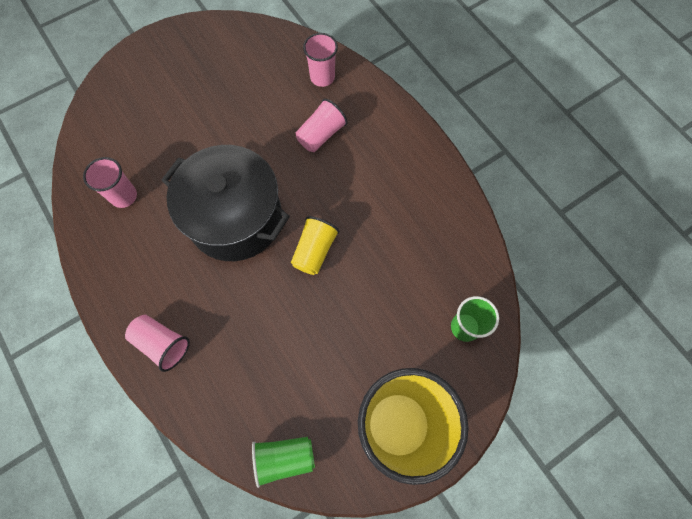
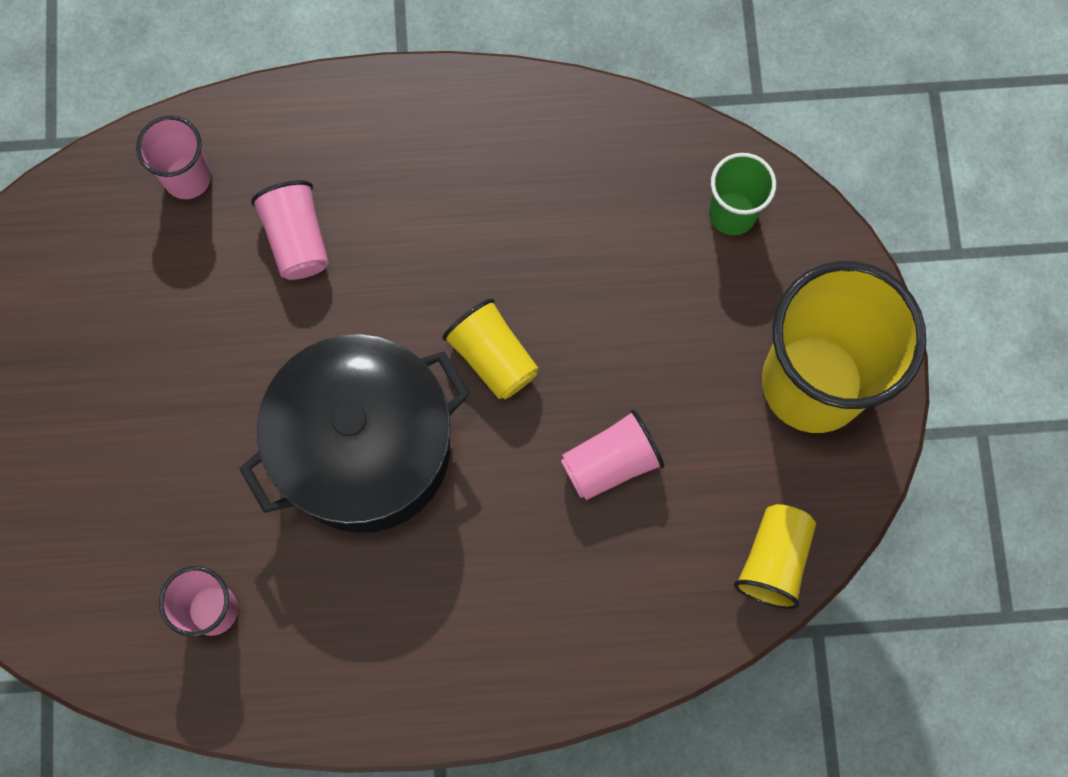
camera: 60 degrees left, 5 degrees up
pink cup [125,315,190,372] -> pink cup moved to [561,410,664,500]
green cup [252,437,315,488] -> yellow cup [734,504,816,609]

